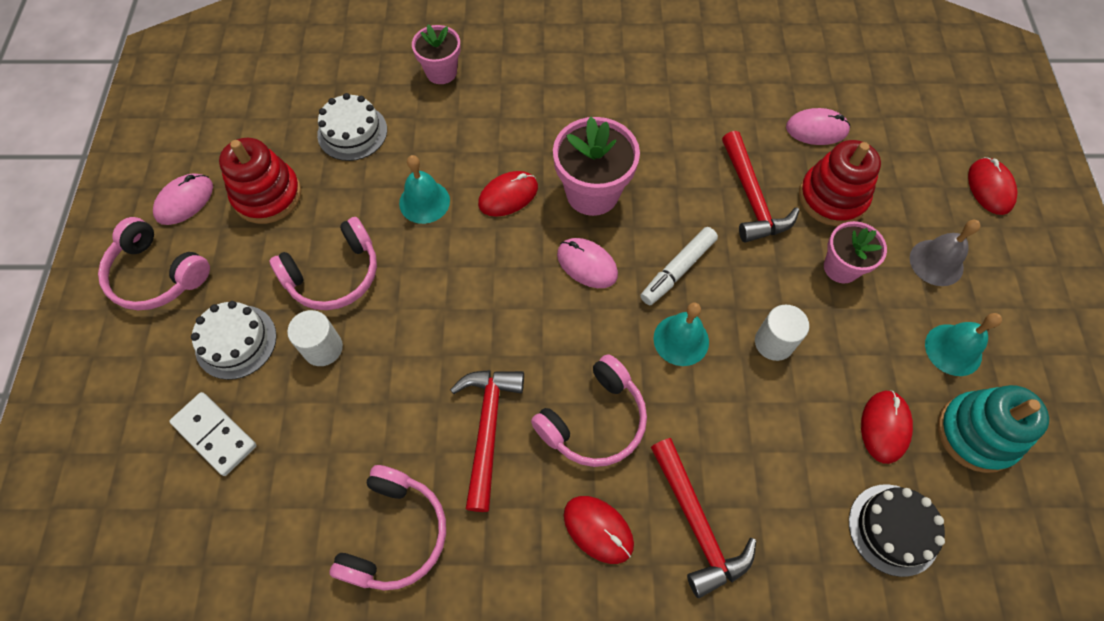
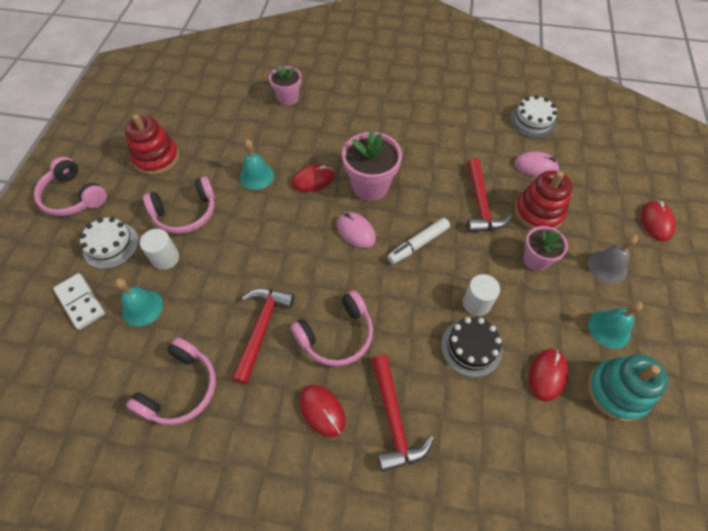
camera: 10 degrees right, 5 degrees down
pink mouse [153,173,213,225] -> none
white cake [317,93,387,161] -> white cake moved to [510,95,557,138]
turquoise bell [653,302,709,366] -> turquoise bell moved to [115,278,163,327]
black cake [849,484,945,577] -> black cake moved to [441,317,502,377]

